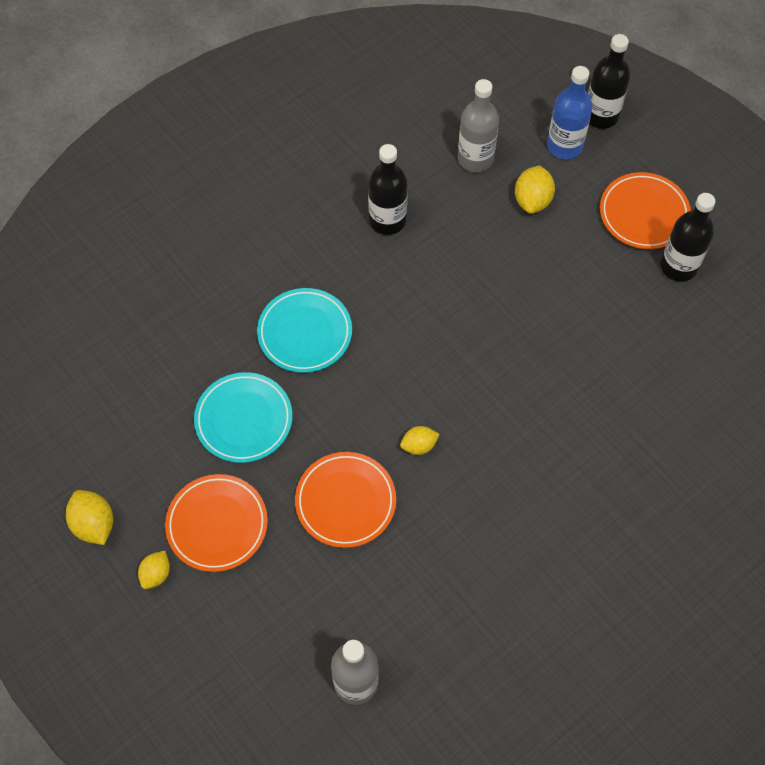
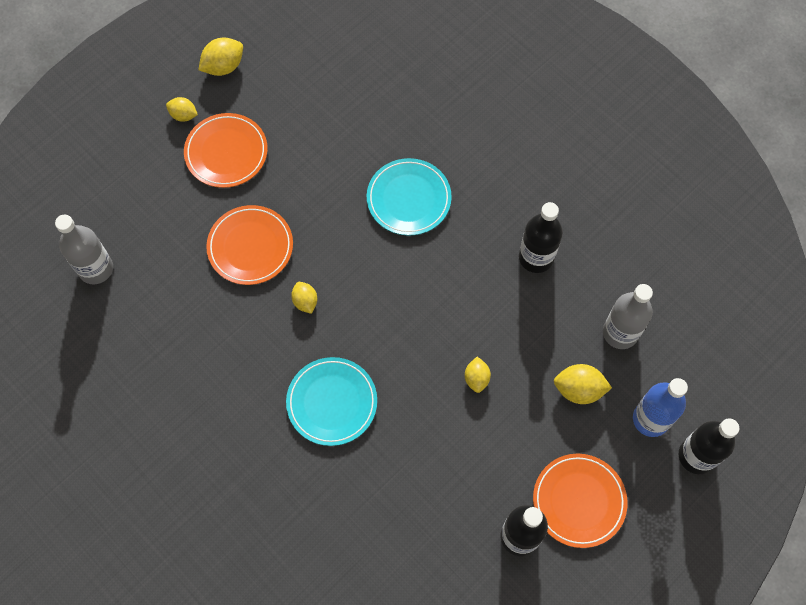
camera: 85 degrees right, 5 degrees up
turquoise plate [194,372,292,463] -> turquoise plate moved to [286,357,377,446]
none -> yellow lemon [465,357,491,393]

